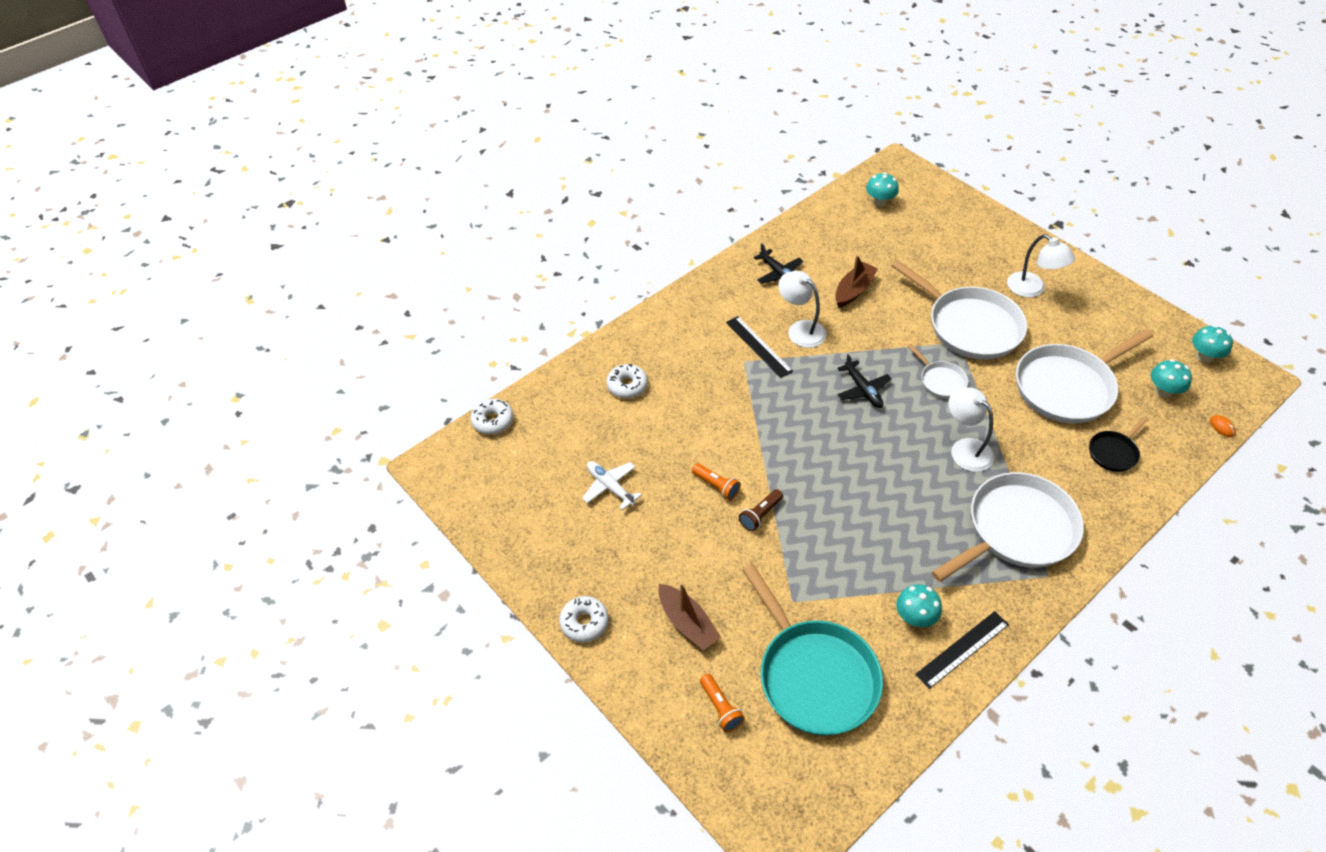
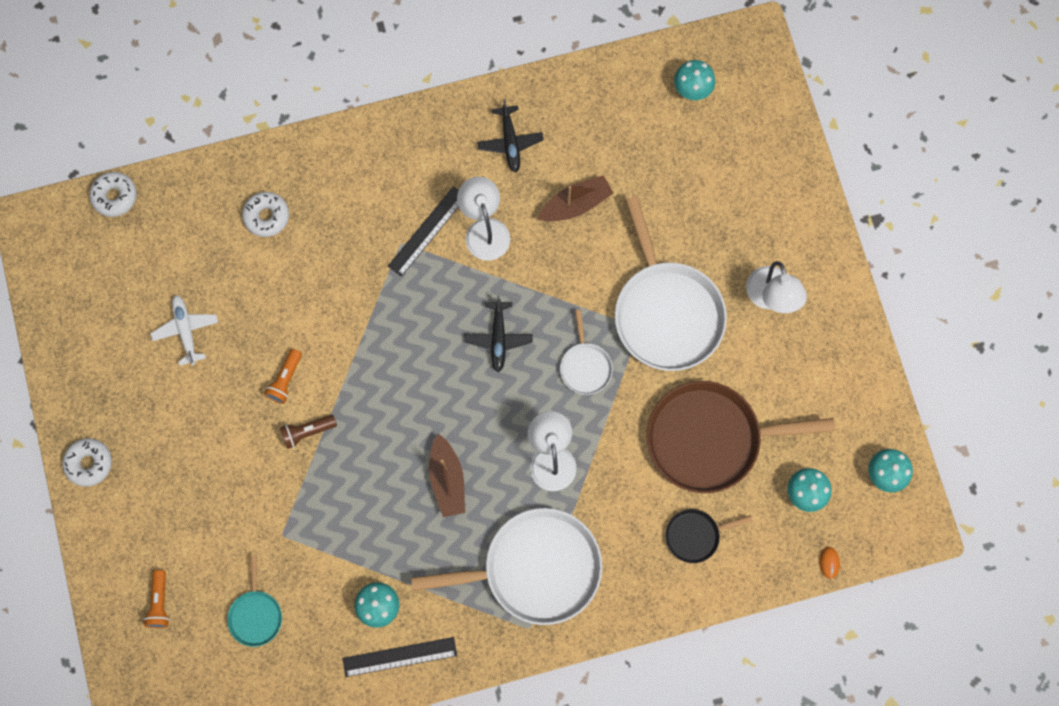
camera: 25 degrees right, 25 degrees up
brown boat [658,583,721,651] -> brown boat moved to [429,434,465,517]
orange flashlight [692,464,741,501] -> orange flashlight turned 45 degrees clockwise [264,349,302,404]
black ruler [726,316,793,378] -> black ruler turned 45 degrees clockwise [388,186,459,277]
turquoise pan [742,564,883,736] -> turquoise pan [227,556,282,647], size x0.47
white pan [1016,329,1153,424] -> brown pan [647,381,835,493]

